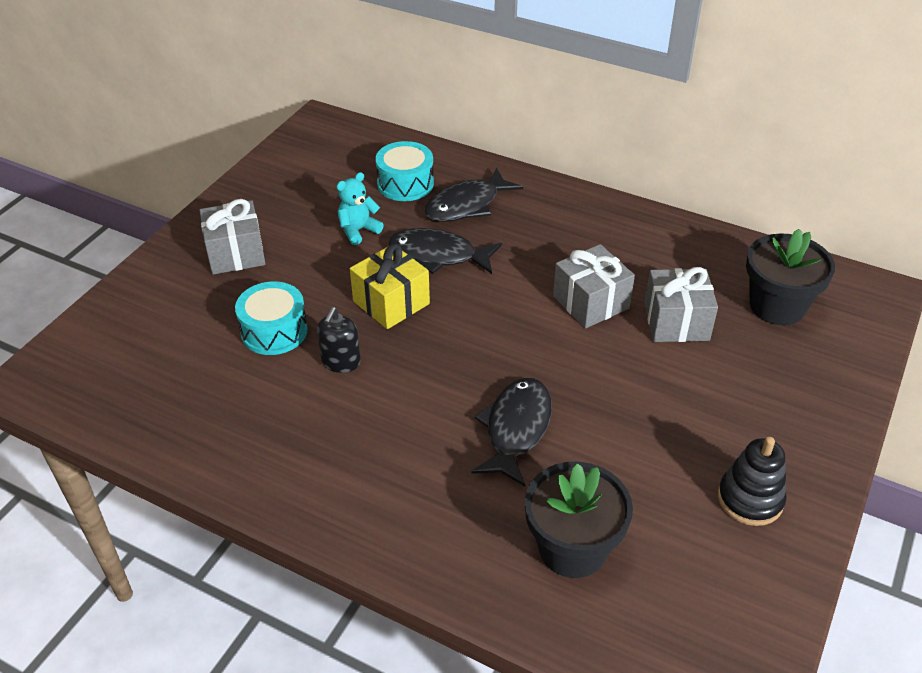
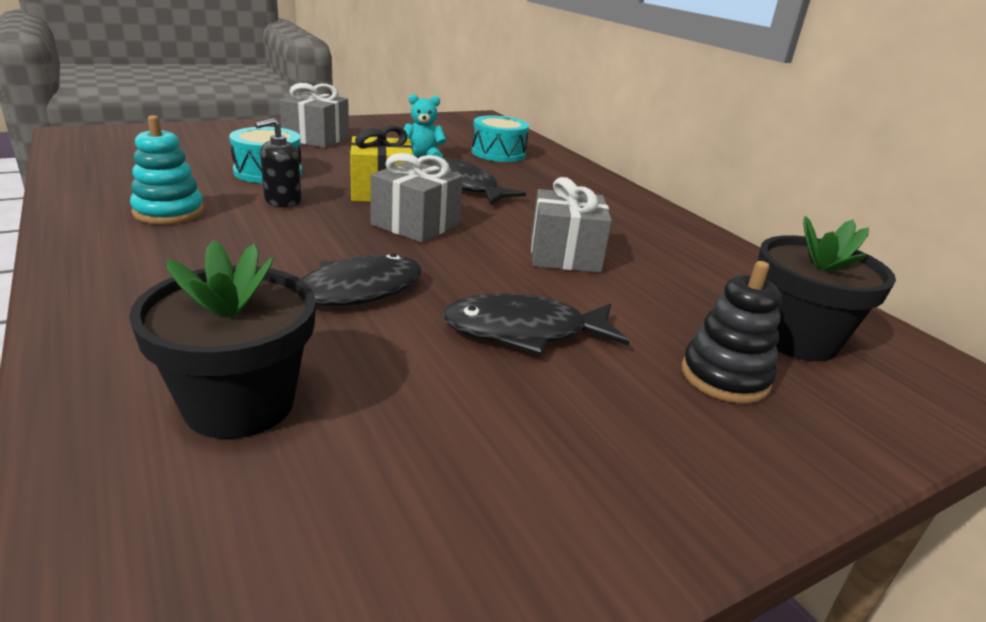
camera: 30 degrees right, 15 degrees down
black fish [424,168,523,222] -> black fish moved to [442,293,629,356]
grey gift [644,267,718,342] -> grey gift moved to [370,153,463,243]
black stacking toy [718,437,787,526] -> black stacking toy moved to [682,261,782,404]
none -> turquoise stacking toy [130,115,204,224]

